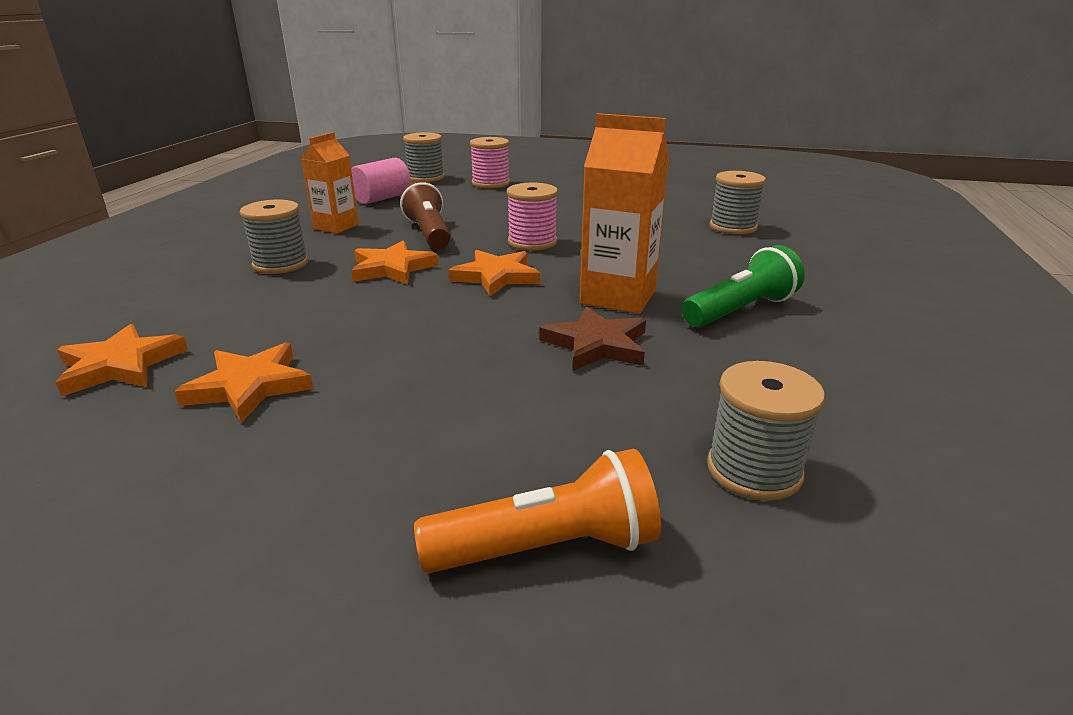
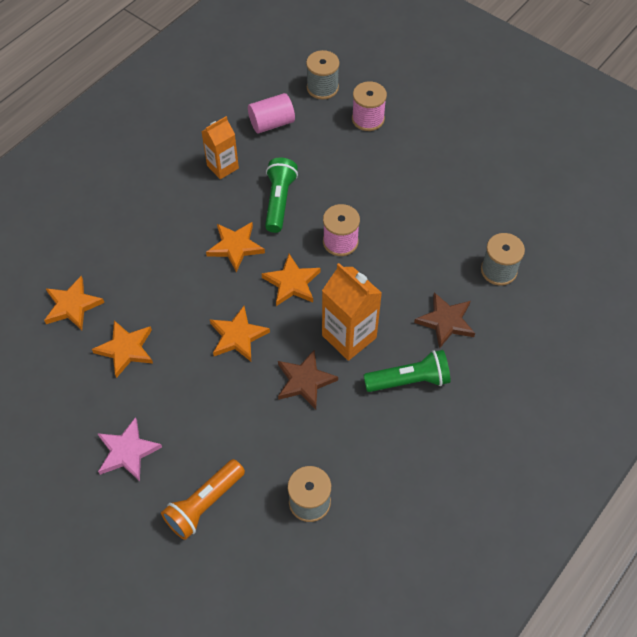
camera: 25 degrees right, 30 degrees up
grey spool [240,200,308,274] -> none
brown flashlight [400,180,451,249] -> green flashlight [265,158,298,233]
orange flashlight [414,449,661,573] -> orange flashlight turned 120 degrees clockwise [161,459,245,540]
none -> pink star [97,417,162,481]
none -> orange star [210,306,270,361]
none -> brown star [414,292,475,349]

